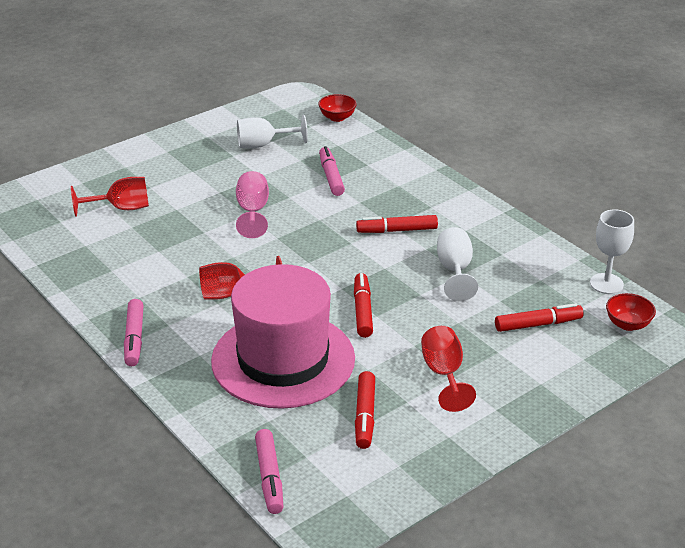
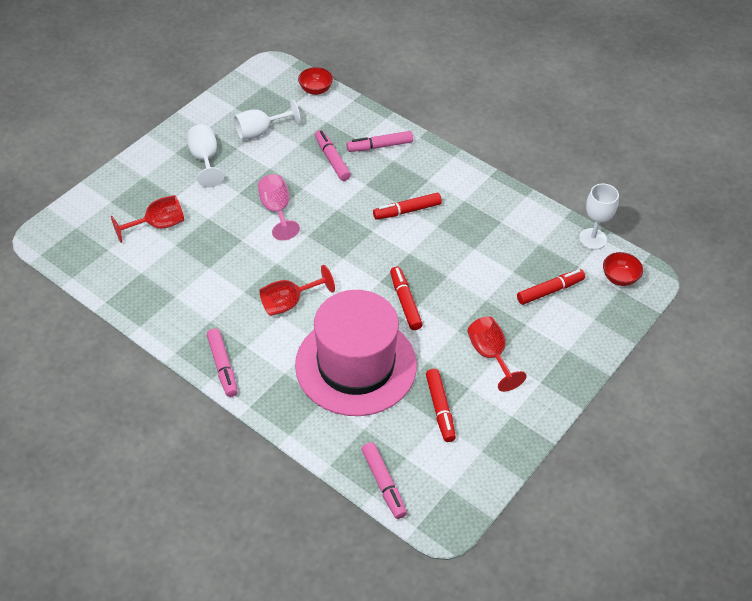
camera: 15 degrees left, 15 degrees up
white goblet [437,227,478,301] -> white goblet moved to [187,124,224,187]
none -> pink marker [347,131,413,152]

